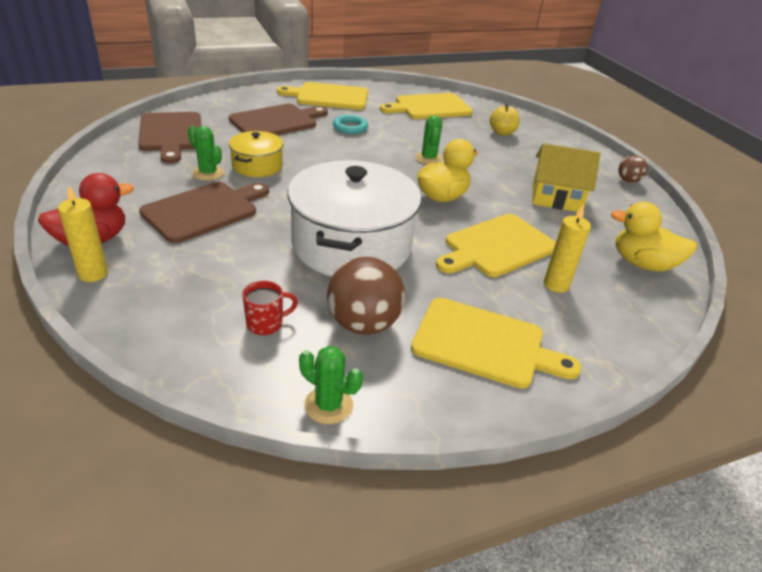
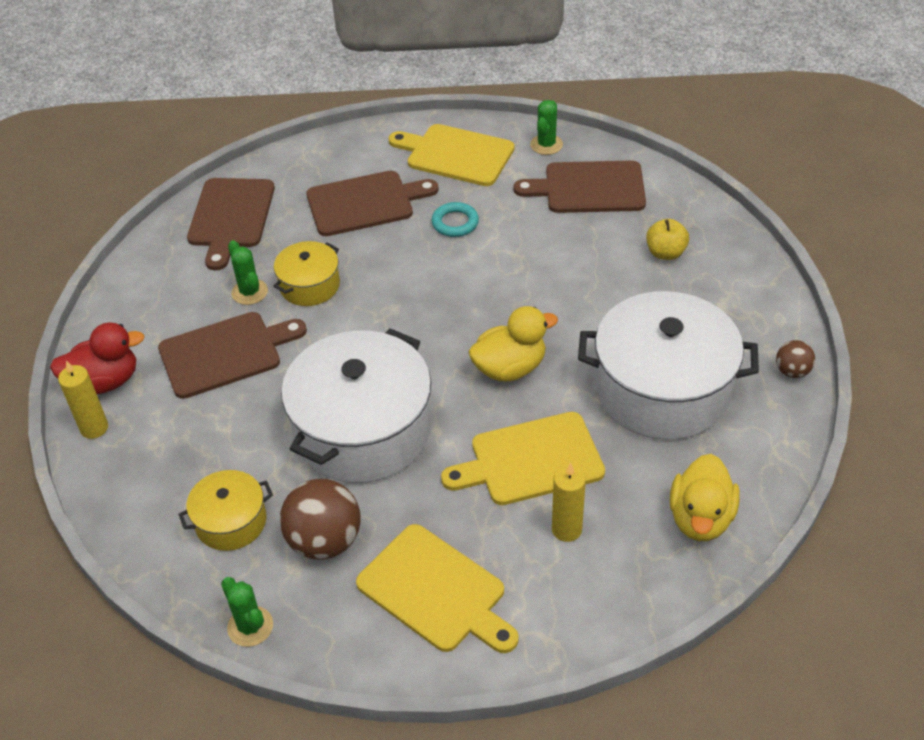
camera: 25 degrees right, 10 degrees up
red mug [242,281,298,335] -> yellow pot [178,470,273,551]
yellow cutting board [380,93,473,119] -> brown cutting board [514,160,646,213]
green cactus [415,115,443,164] -> green cactus moved to [530,100,563,155]
yellow house [533,143,600,212] -> white pot [578,291,759,440]
yellow duck [611,202,697,271] -> yellow duck turned 120 degrees counterclockwise [670,454,740,541]

